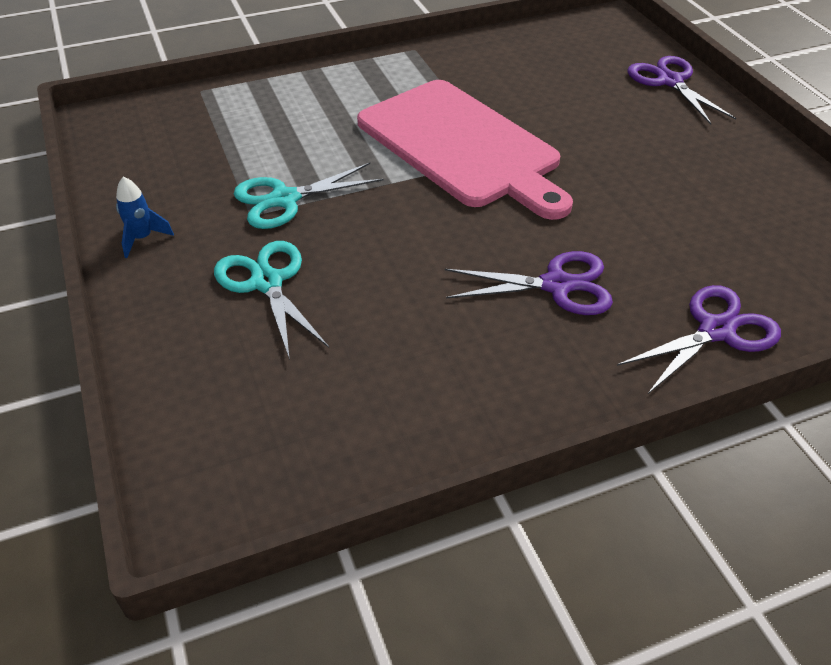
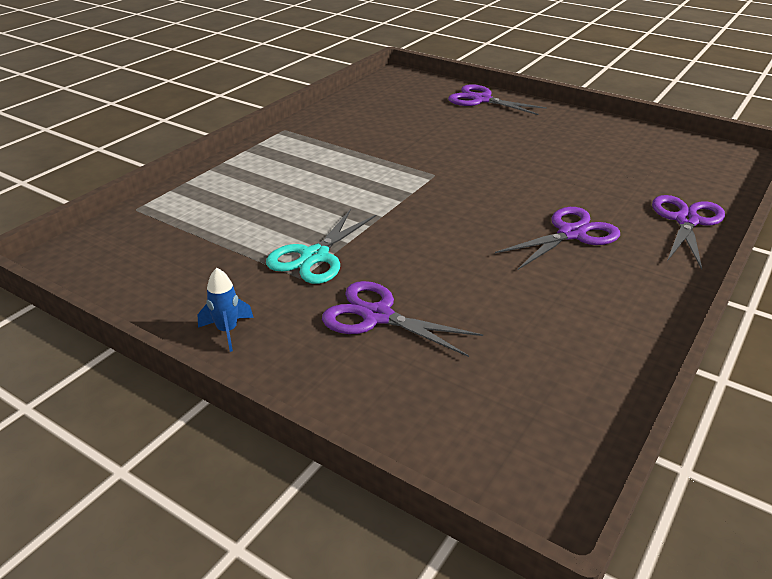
camera: 35 degrees left, 10 degrees down
turquoise scissors [214,241,329,360] -> purple scissors [322,281,483,357]
pink cutting board [357,80,573,220] -> none

